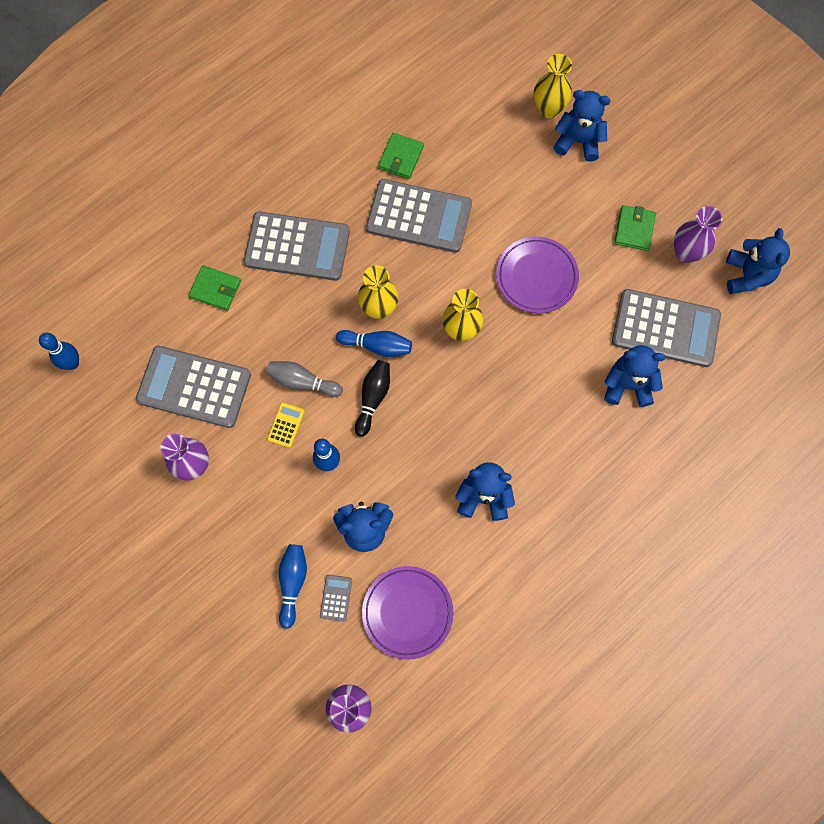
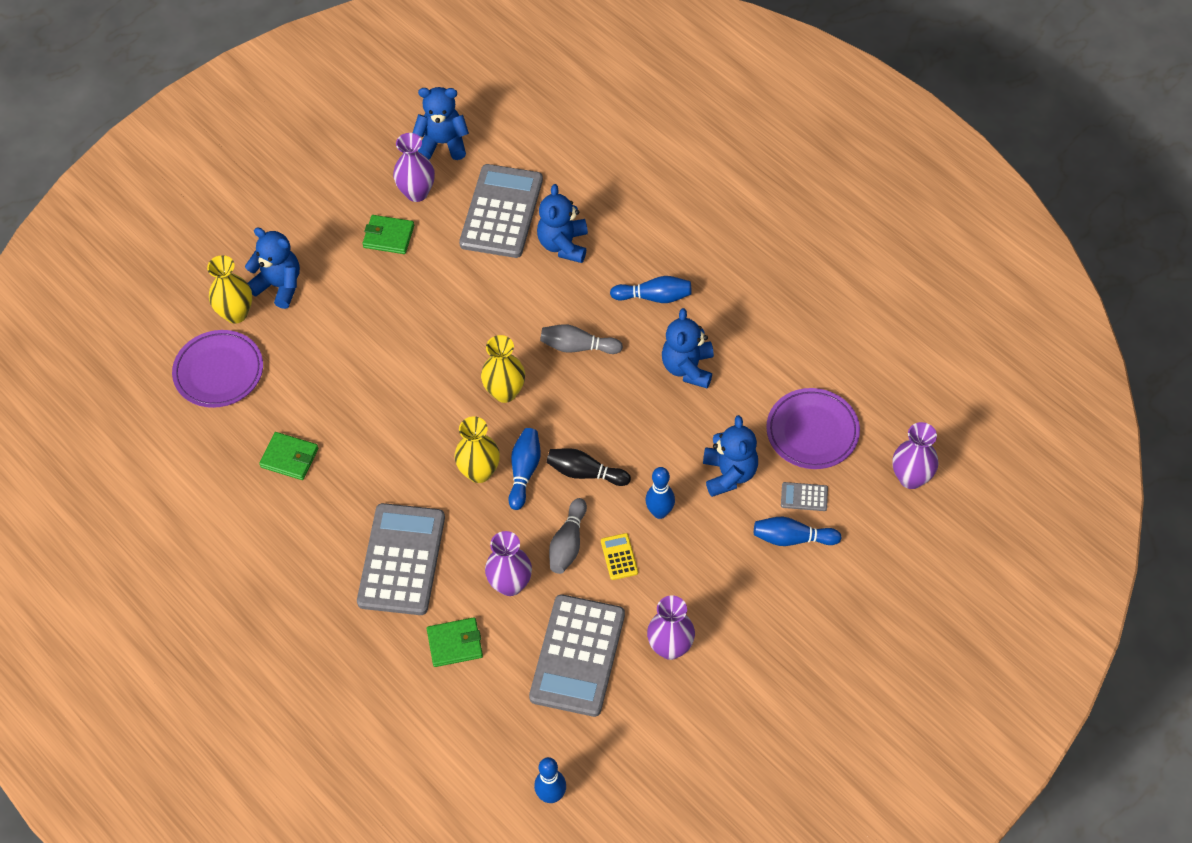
camera: 90 degrees left, 15 degrees down
green wallet [188,265,241,311] -> green wallet turned 60 degrees clockwise [427,617,483,667]
yellow calculator [267,402,305,448] -> yellow calculator turned 60 degrees clockwise [601,533,638,580]
grey calculator [366,179,472,253] -> none
purple plate [496,236,579,313] -> purple plate moved to [172,330,263,408]
blue teddy bear [553,90,611,162] -> blue teddy bear turned 105 degrees clockwise [245,228,300,309]
none -> purple vase [485,531,532,596]
none -> grey bowling pin [540,324,623,354]
none -> blue bowling pin [610,276,691,303]

